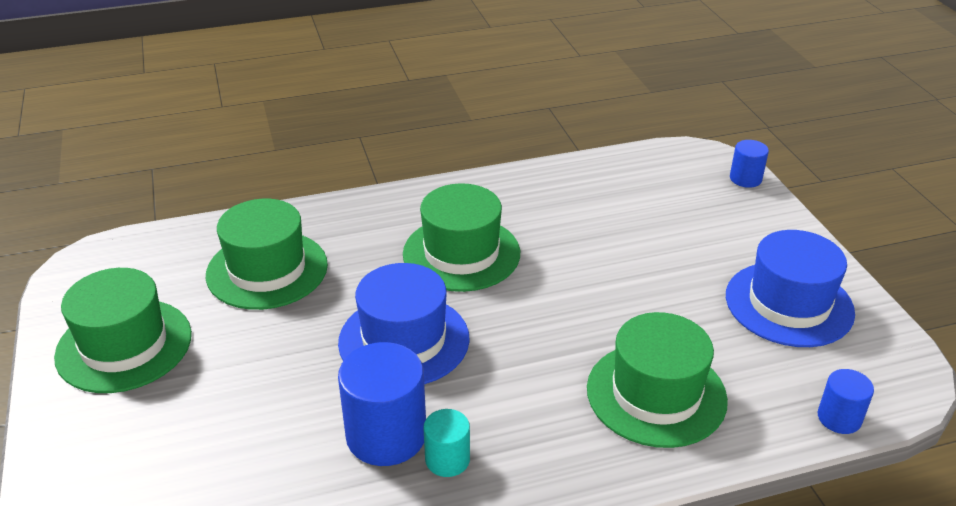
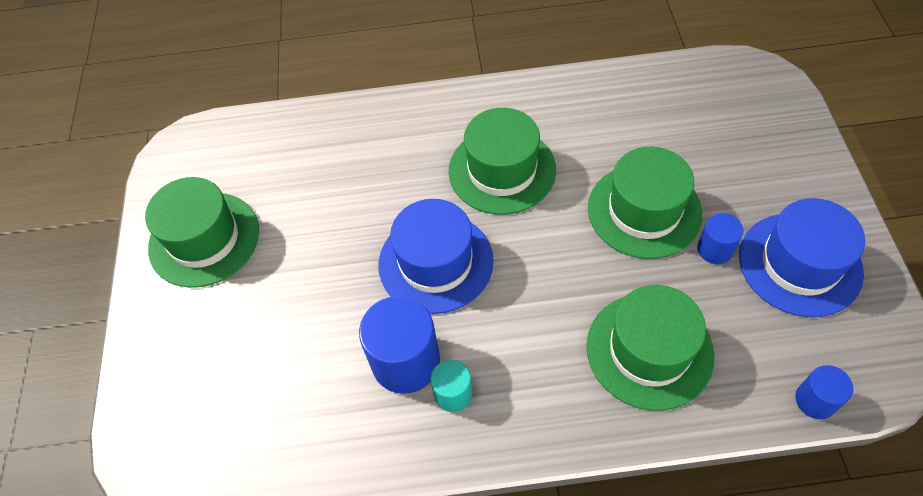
camera: 15 degrees right, 20 degrees up
green hat [206,199,328,310] -> green hat moved to [588,147,703,259]
blue cylinder [730,140,769,188] -> blue cylinder moved to [697,213,744,264]

